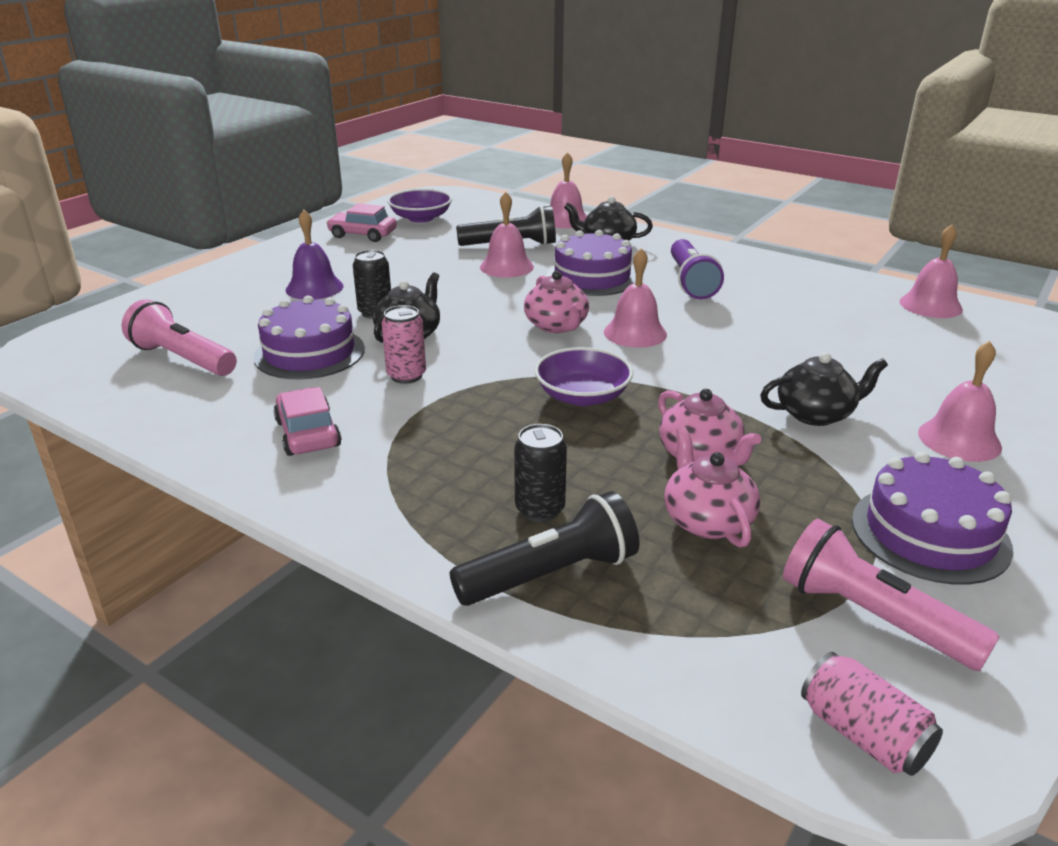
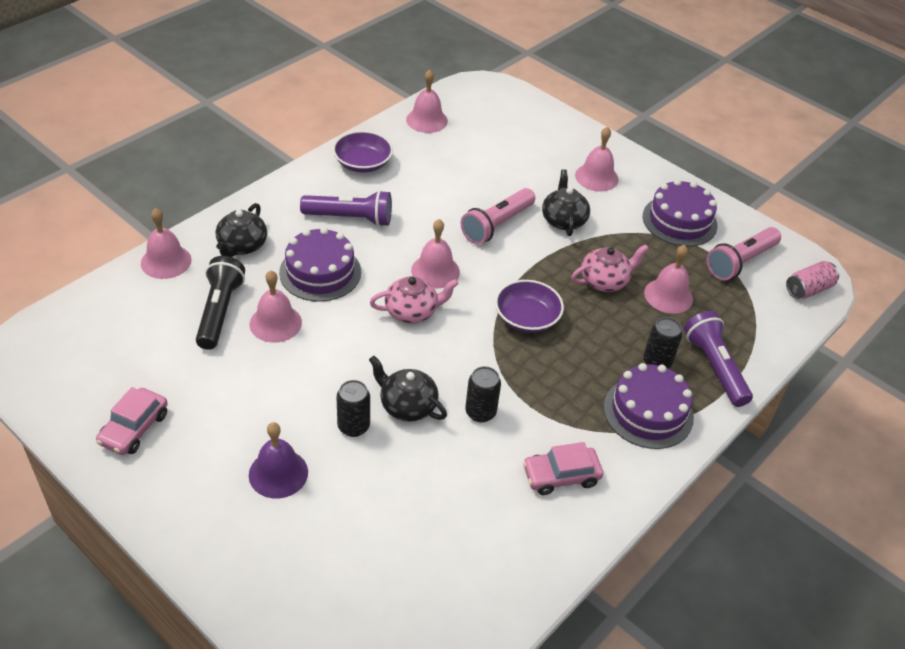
camera: 85 degrees left, 15 degrees up
pink flashlight [122,299,237,376] -> pink flashlight moved to [461,188,535,244]
purple cake [253,296,365,379] -> purple cake moved to [604,363,694,449]
pink can [382,305,426,384] -> black can [465,366,501,423]
purple bowl [387,189,452,223] -> purple bowl moved to [333,131,393,173]
black flashlight [450,491,640,606] -> purple flashlight [684,311,753,407]
pink teapot [664,427,760,548] -> pink bell [644,245,693,314]

